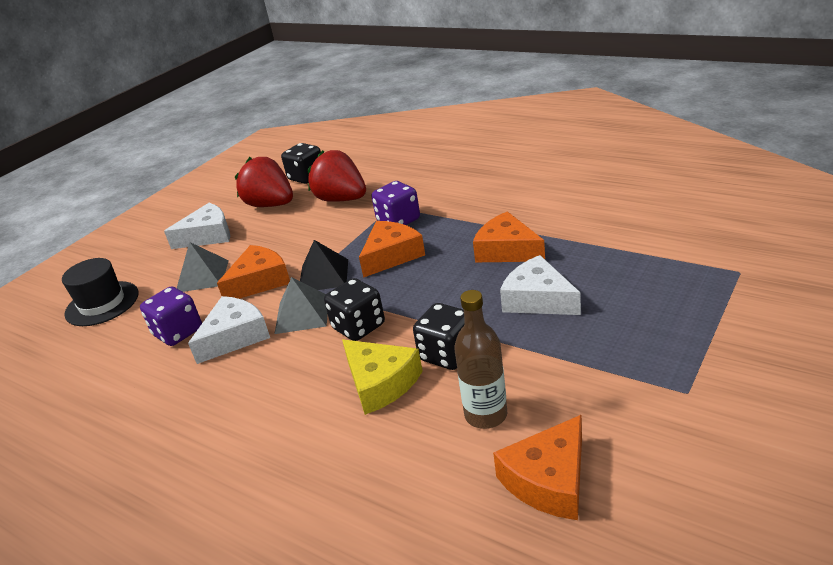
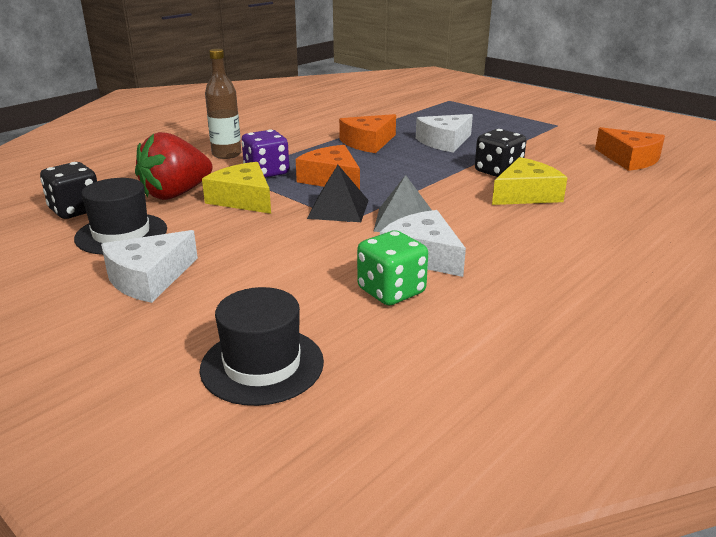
camera: 85 degrees left, 5 degrees down
purple dice [140,287,202,346] -> green dice [357,230,428,306]
white cheese [164,203,230,249] -> white cheese turned 120 degrees counterclockwise [101,230,198,303]
grey pyramid [177,242,229,292] -> none
orange cheese [217,245,290,299] -> none
red strawberry [235,157,293,207] -> black hat [74,178,167,255]
black dice [324,278,385,341] -> none
brown bottle [454,290,507,429] -> brown bottle moved to [205,49,241,159]
none -> yellow cheese [202,162,271,214]

